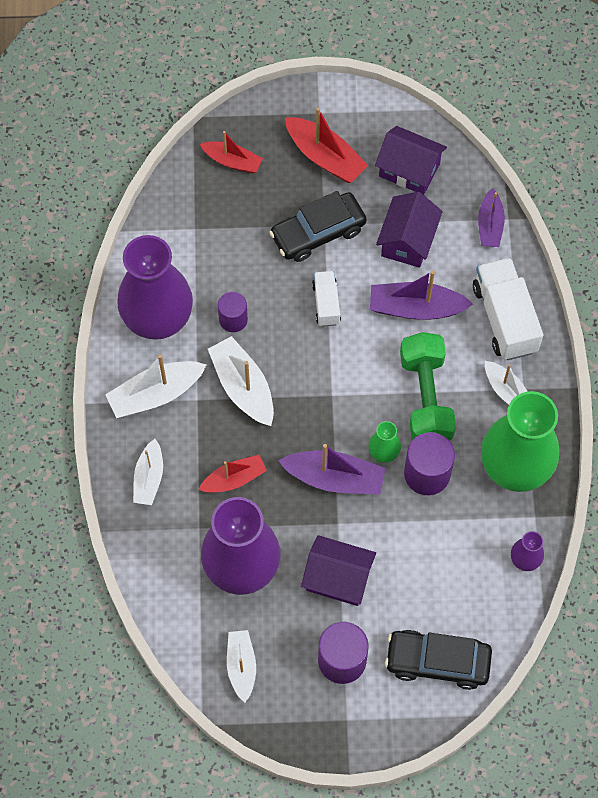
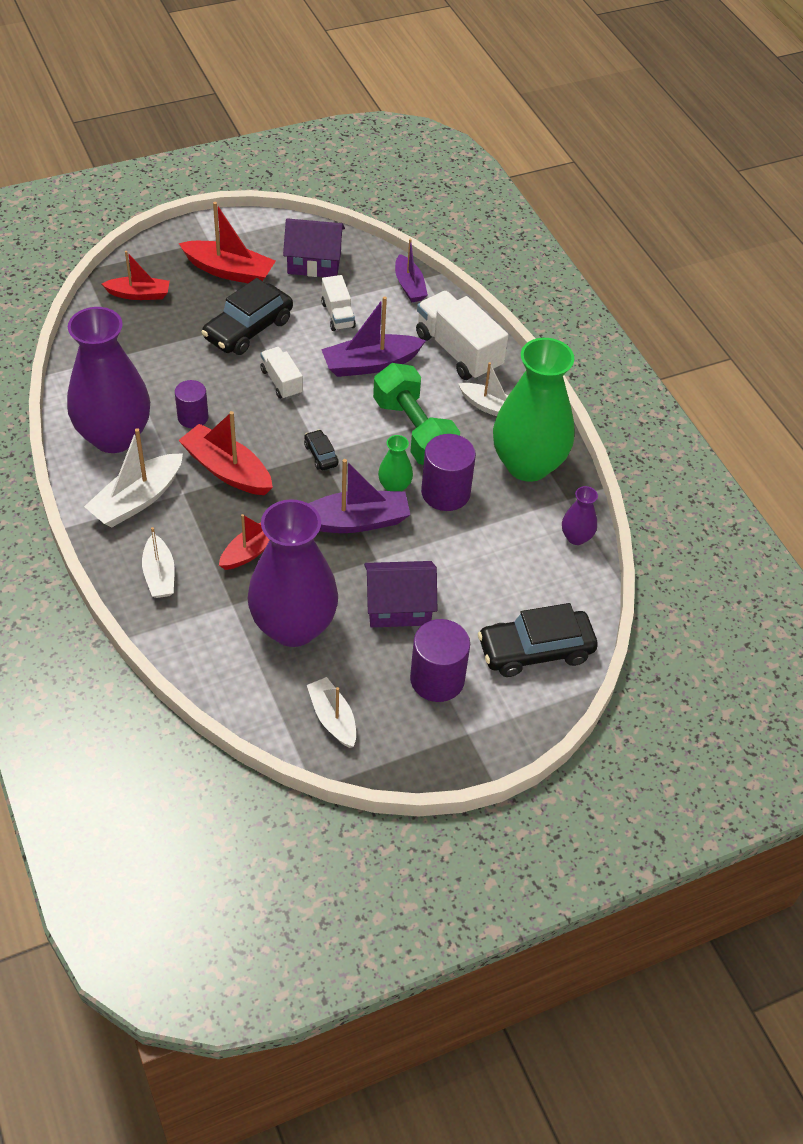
camera: 25 degrees left, 15 degrees down
white boat [208,336,274,426] -> red boat [178,411,273,495]
purple house [376,192,443,268] -> white truck [321,275,356,331]
none -> black car [304,430,338,470]

